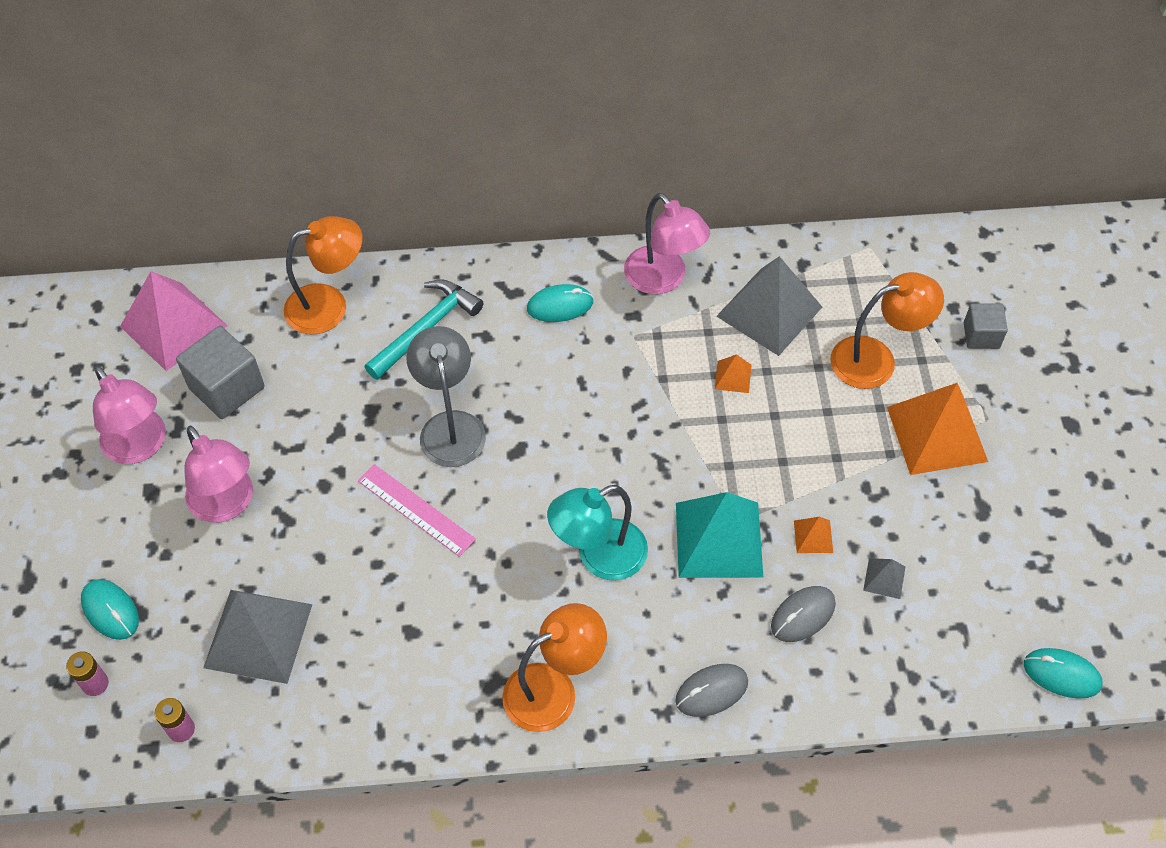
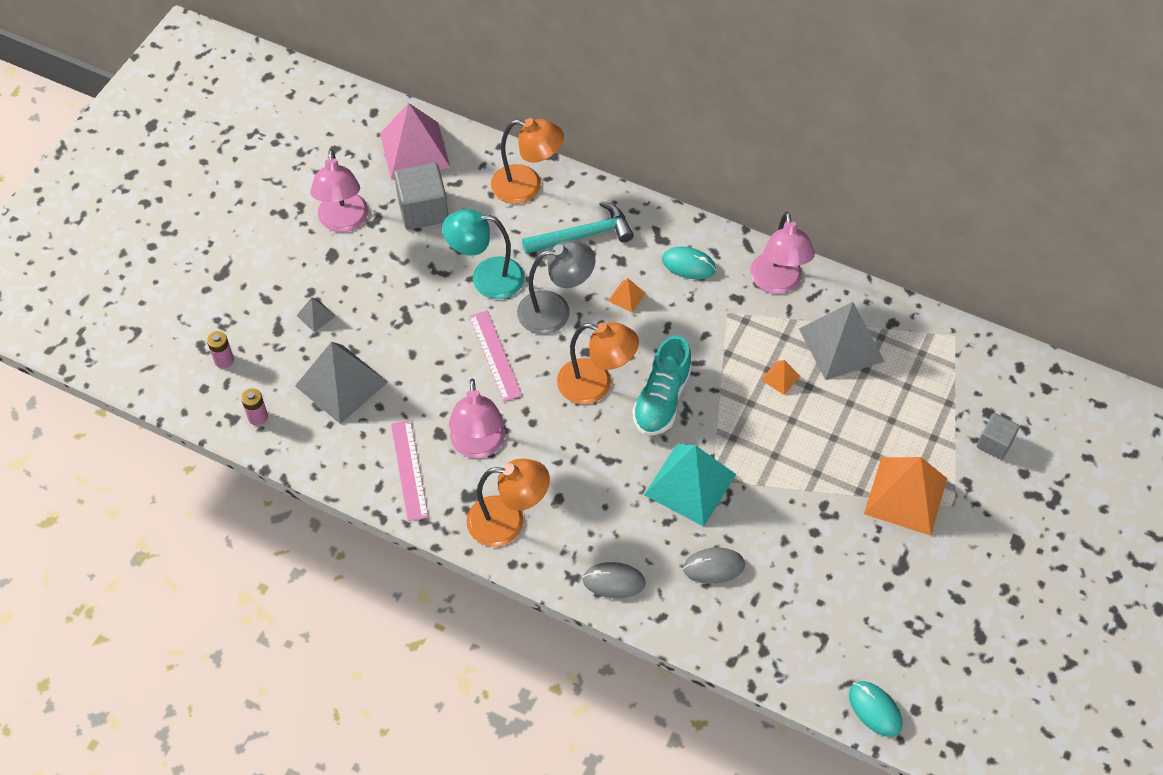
camera: 30 degrees right, 0 degrees up
turquoise mouse [81,579,139,640] -> none
pink lamp [184,425,253,523] -> pink lamp moved to [449,379,505,458]
grey lamp [406,326,486,467] -> grey lamp turned 60 degrees clockwise [517,240,596,334]
turquoise lamp [547,485,648,581] -> turquoise lamp moved to [442,209,525,299]
orange pyramid [794,517,833,553] -> orange pyramid moved to [608,278,646,313]
orange lamp [830,272,944,389] -> orange lamp moved to [557,322,639,404]
grey pyramid [863,558,905,599] -> grey pyramid moved to [297,297,336,332]
none -> pink ruler [391,420,428,521]
none -> turquoise shoe [632,335,692,436]

